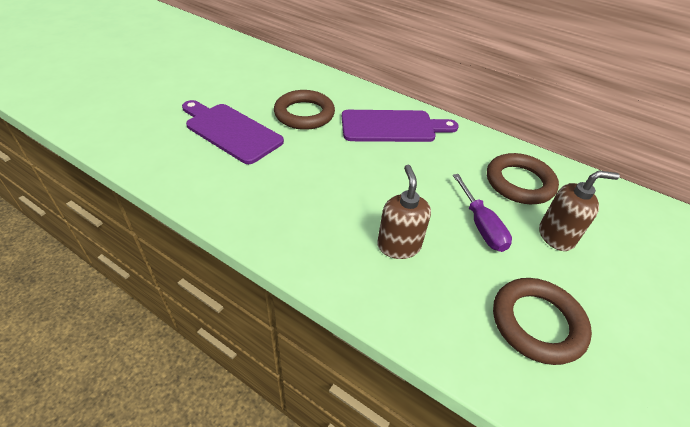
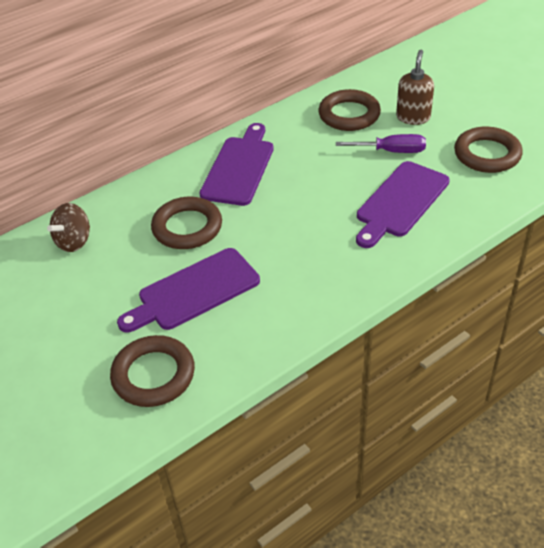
camera: 65 degrees left, 0 degrees up
brown soap dispenser [377,165,431,259] -> purple cutting board [356,161,450,248]
none -> brown spinning top [47,203,90,252]
none -> brown ring [110,335,195,407]

